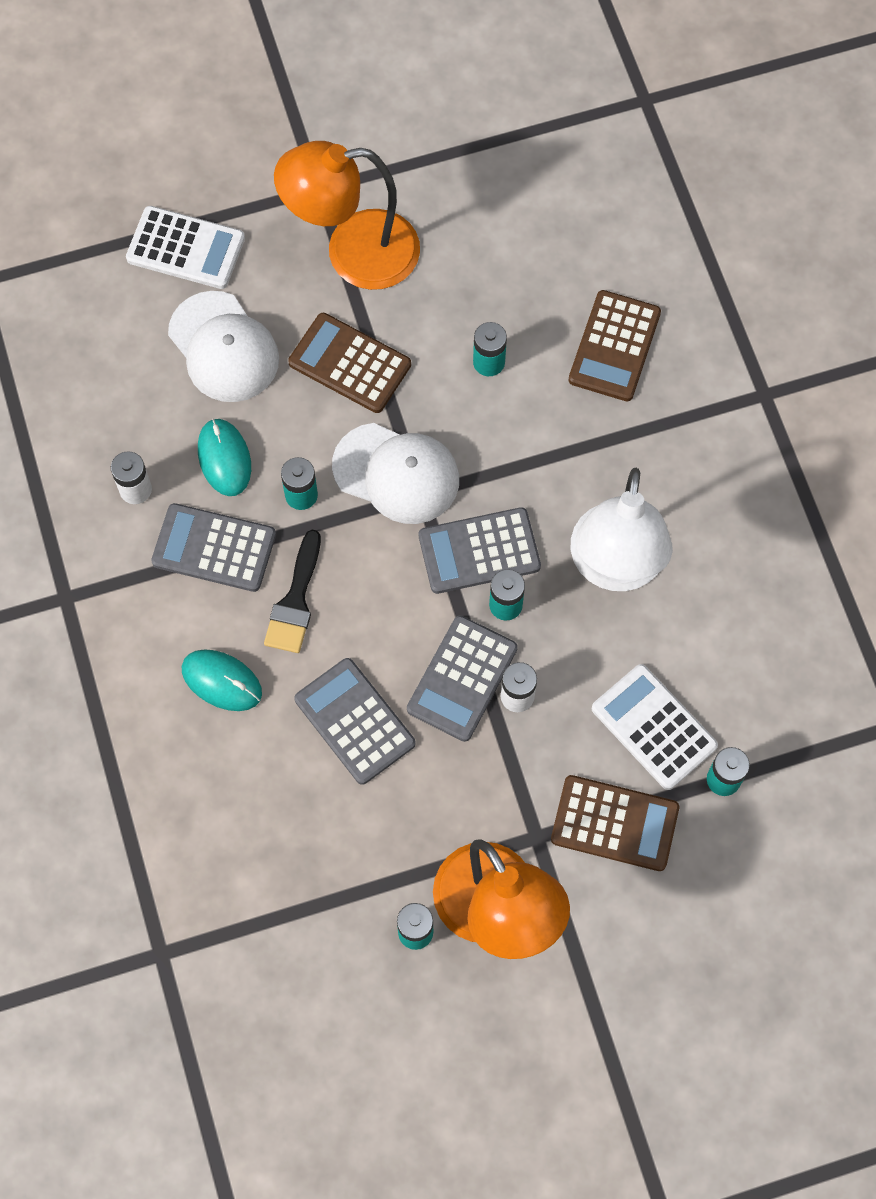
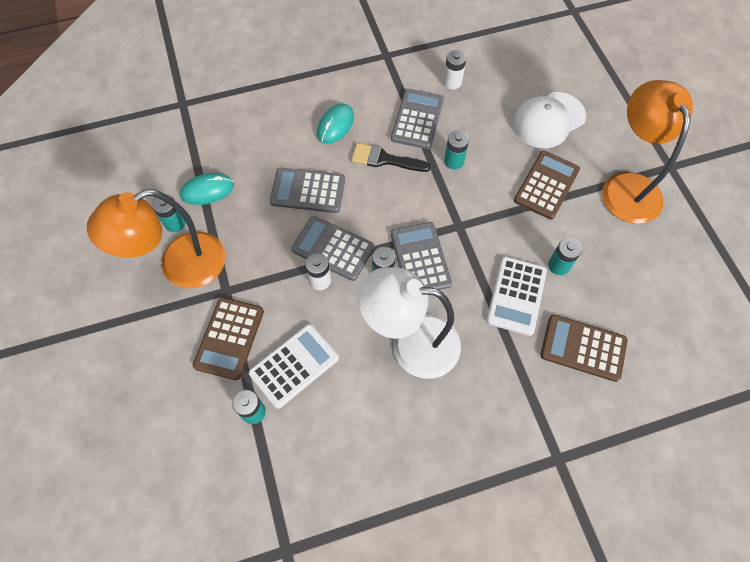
camera: 90 degrees right, 5 degrees down
white calculator [126,206,245,289] -> white calculator moved to [486,257,547,336]
turquoise mouse [198,419,251,496] -> turquoise mouse moved to [180,173,234,205]
grey calculator [294,658,416,785] -> grey calculator turned 135 degrees counterclockwise [270,168,345,213]
white cap [332,423,459,524] -> none

